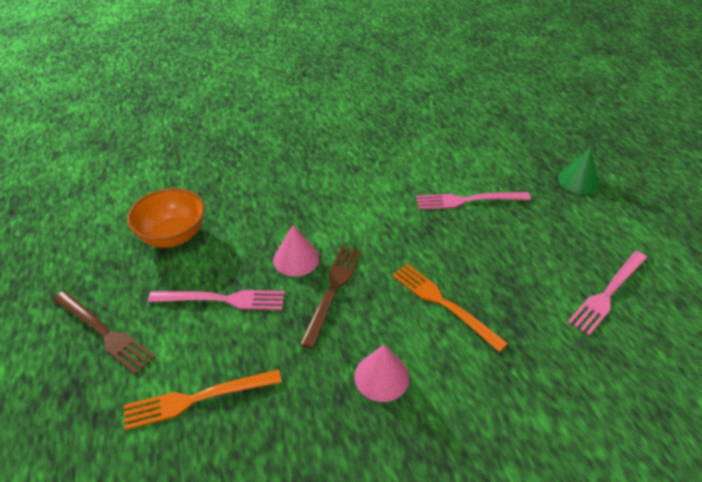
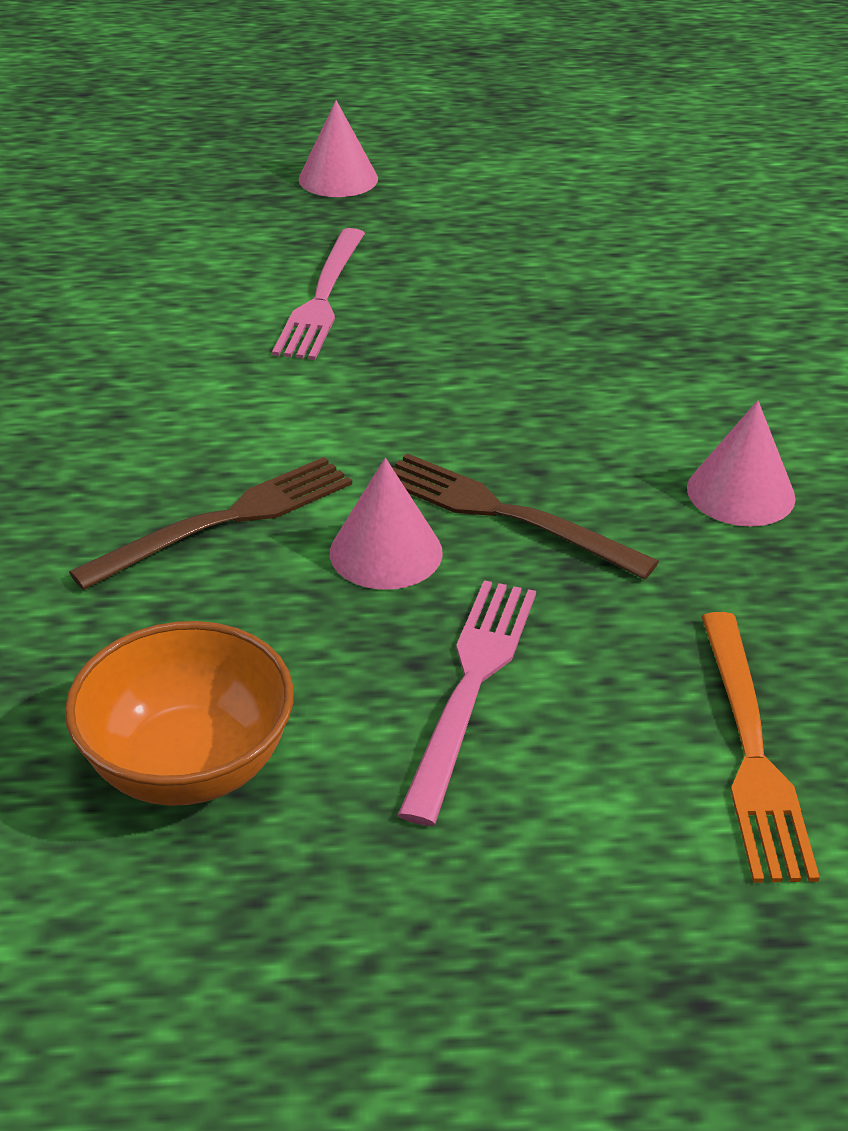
camera: 75 degrees left, 5 degrees down
brown fork [53,291,156,375] -> brown fork moved to [69,457,352,590]
orange fork [392,264,508,352] -> none
green cone [558,147,599,194] -> pink cone [299,100,378,197]
pink fork [568,251,647,336] -> none

